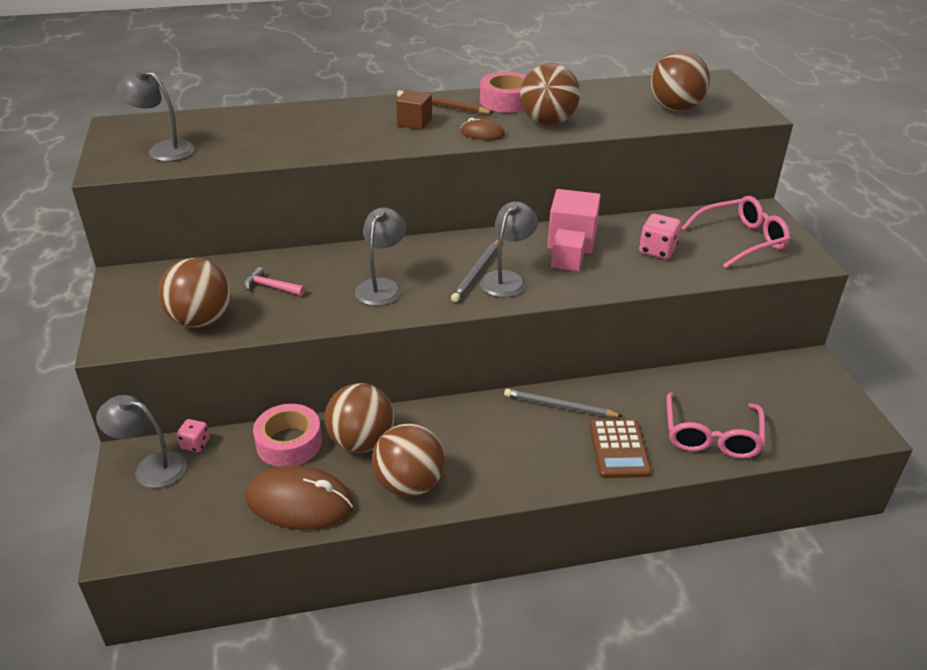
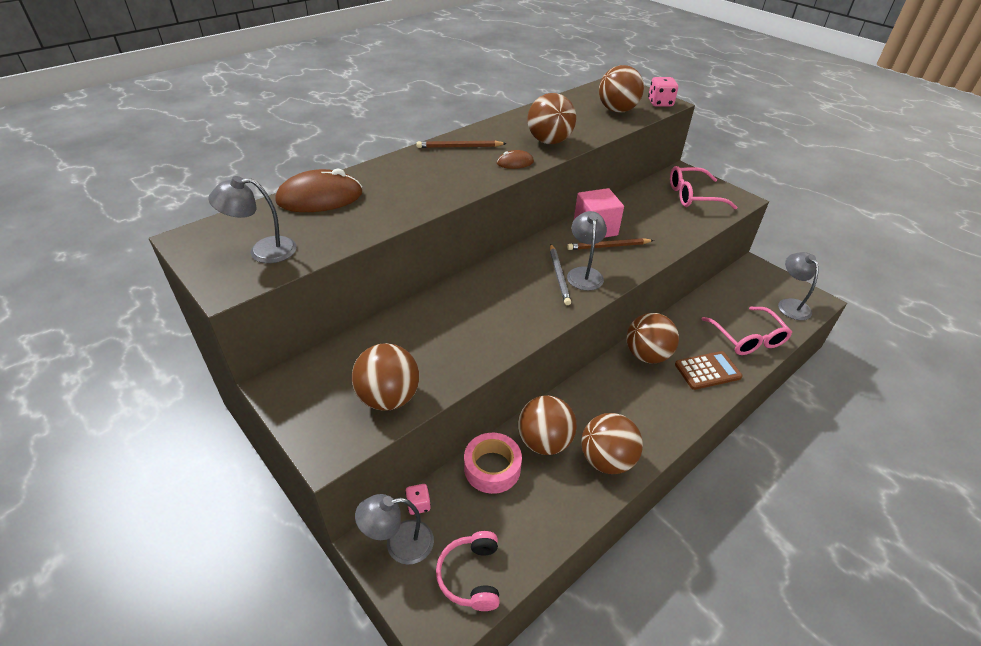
camera: 30 degrees left, 5 degrees up
pink hammer [244,267,305,296] -> none
brown mouse [245,465,354,530] -> brown mouse moved to [276,169,362,212]
grey lamp [355,207,407,306] -> grey lamp moved to [778,252,819,320]
brown cube [396,90,432,130] -> none
pink tape [480,72,527,113] -> none
grey pencil [504,389,623,417] -> brown ball [626,313,679,363]
pink cube [551,229,586,271] -> brown pencil [567,238,654,250]
brown calculator [589,419,651,478] -> brown calculator turned 75 degrees counterclockwise [675,351,743,390]
pink dice [639,214,681,259] -> pink dice moved to [648,77,678,107]
pink glasses [681,196,790,269] -> pink glasses turned 135 degrees counterclockwise [670,166,737,209]
none -> pink headphones [436,531,500,611]

